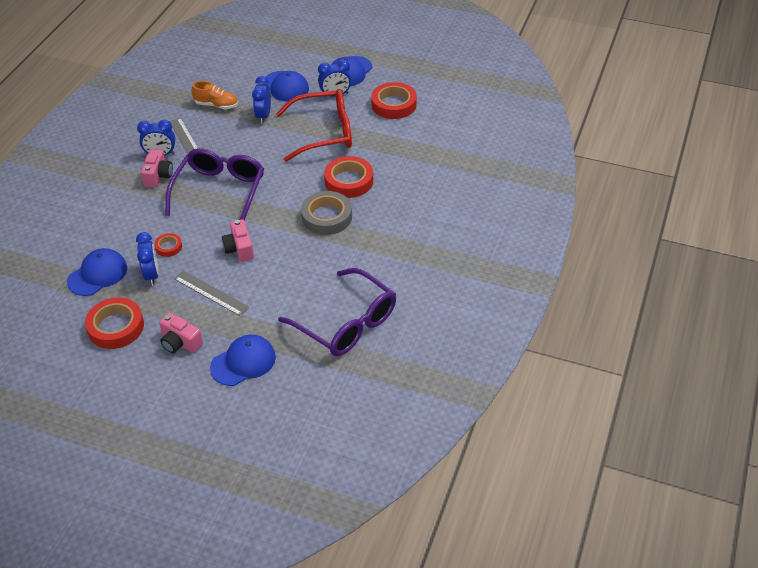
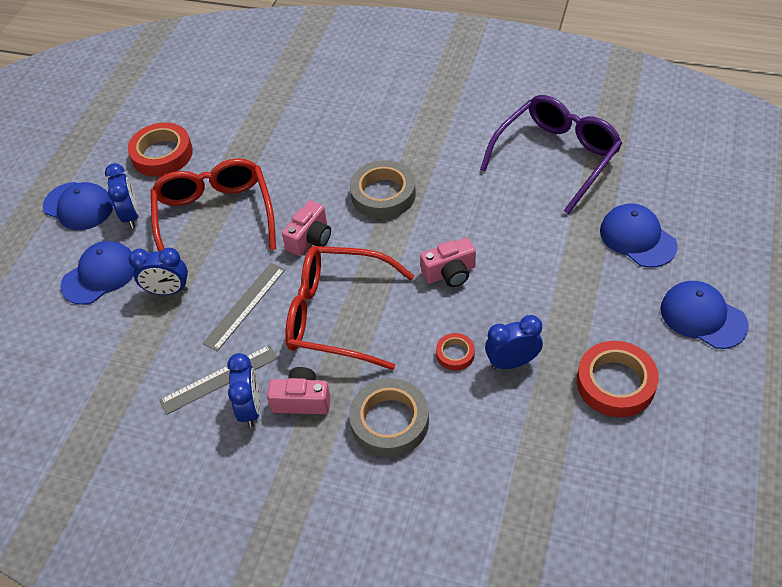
camera: 90 degrees left, 5 degrees up
blue cap [67,248,127,296] -> blue cap moved to [660,281,749,349]
pink camera [159,313,203,353] -> pink camera moved to [282,200,331,256]
purple glasses [165,148,264,220] -> red glasses [285,246,414,370]
grey ruler [174,270,249,316] -> grey ruler moved to [202,263,285,351]
orange shoe [191,81,238,109] -> none
red tape [324,156,373,198] -> none
none -> grey tape [349,378,429,457]

